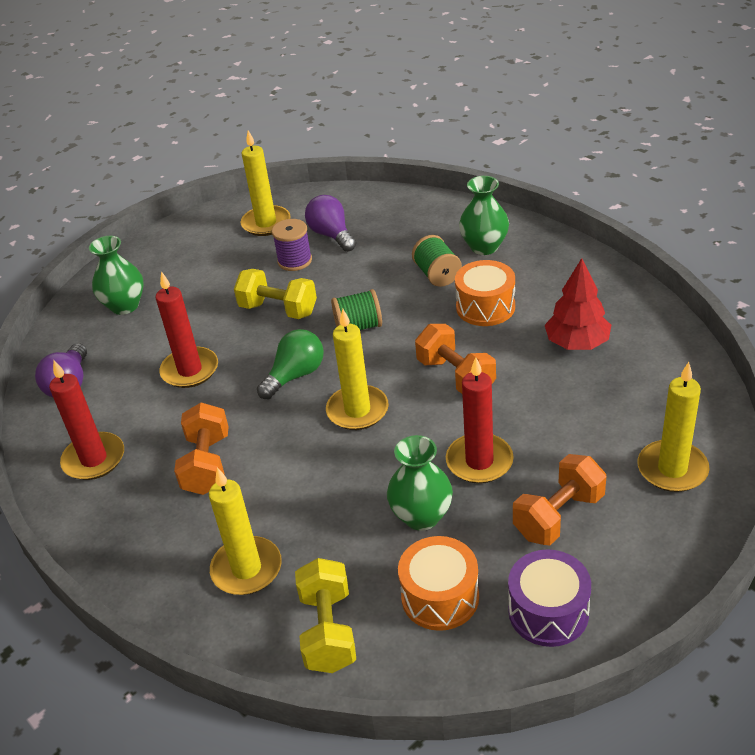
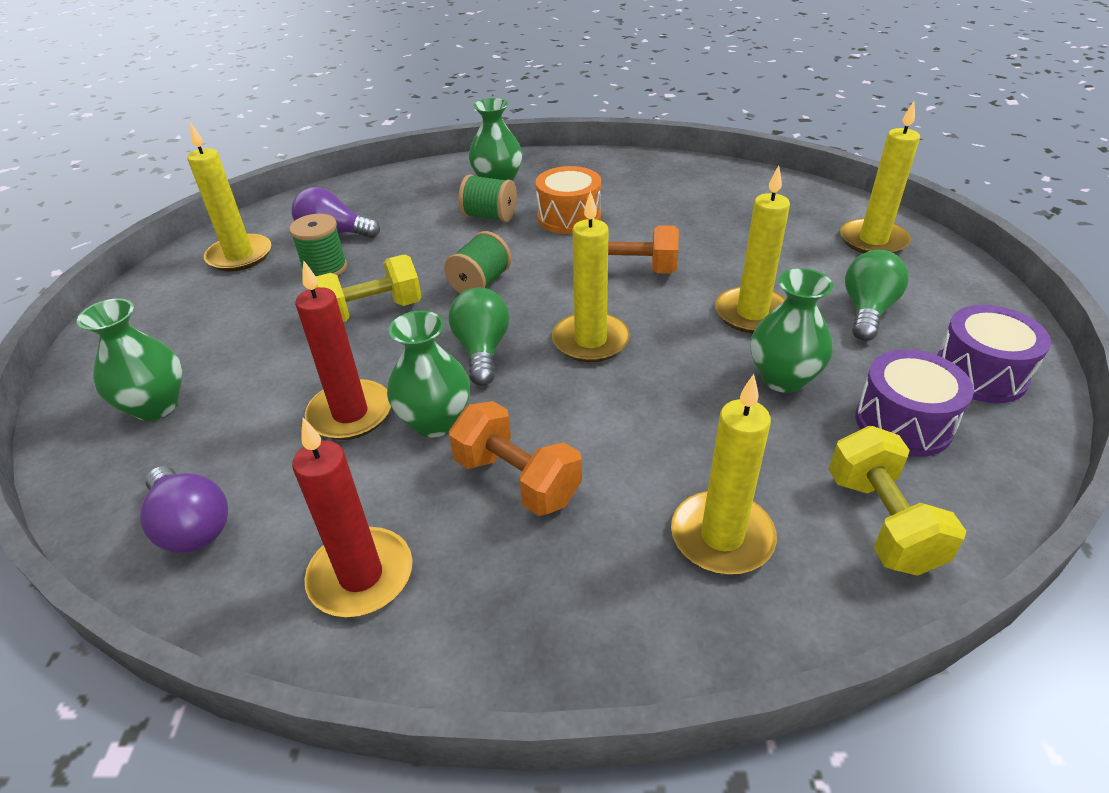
camera: 50 degrees left, 0 degrees up
purple spool [272,219,312,271] -> green spool [289,214,347,276]
yellow dumbbell [295,558,356,673] -> yellow dumbbell turned 45 degrees clockwise [829,426,966,576]
orange drum [398,536,479,631] -> purple drum [855,349,974,457]
red candle [446,357,514,484] -> yellow candle [715,165,790,333]
orange dumbbell [513,454,606,545] -> green light bulb [845,250,909,341]
red tree [545,258,611,350] -> none
none -> green vase [387,311,470,437]

